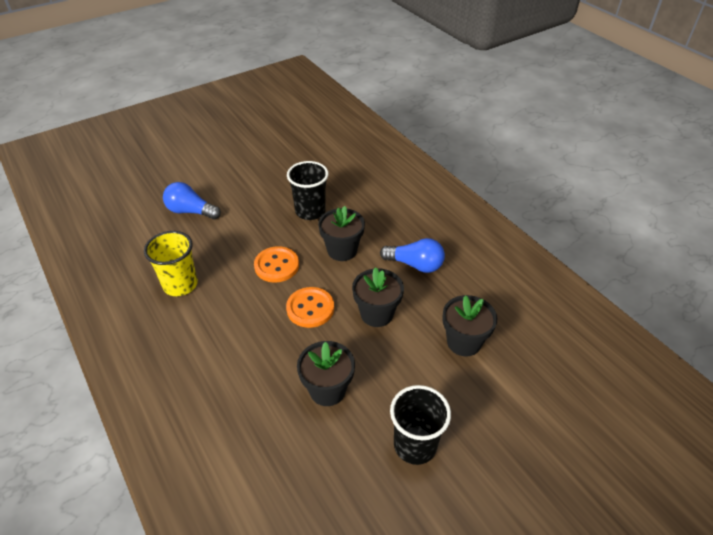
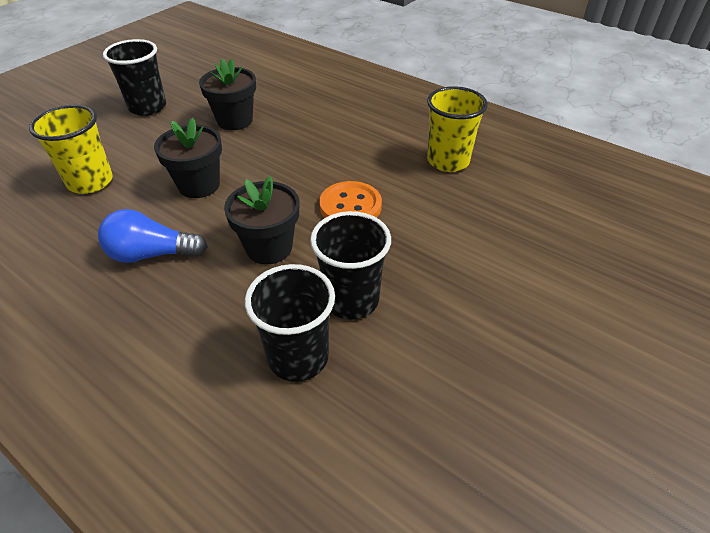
camera: 160 degrees right, 0 degrees up
blue light bulb [163,182,221,219] -> none
orange button [286,287,334,328] -> none
black flower pot [442,295,497,356] -> yellow cup [29,105,113,194]
none -> black cup [245,264,335,382]

